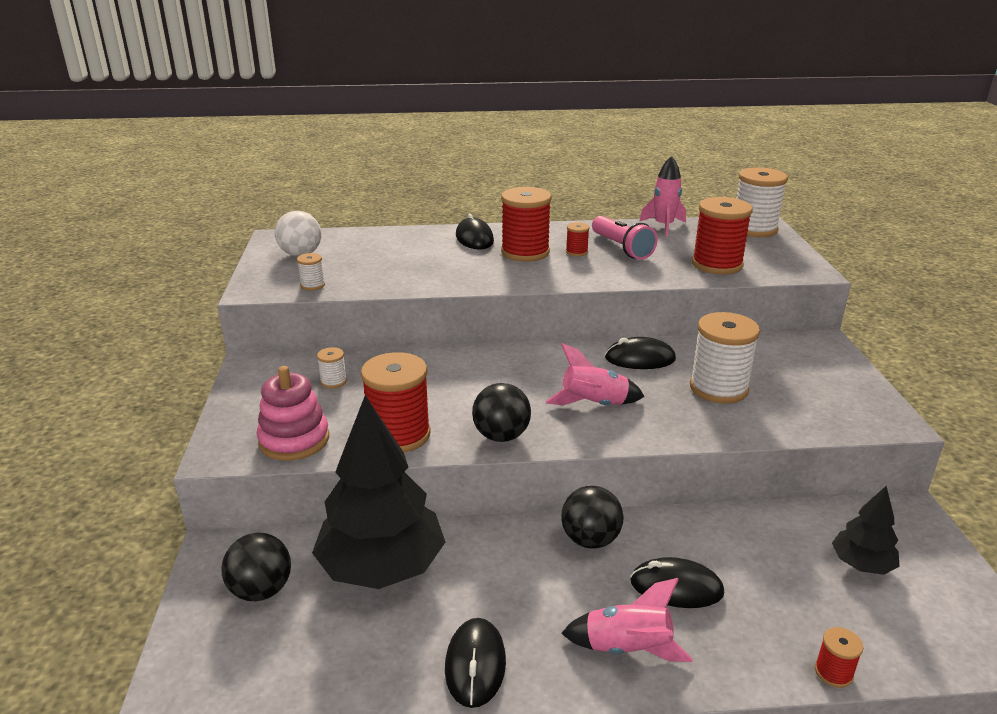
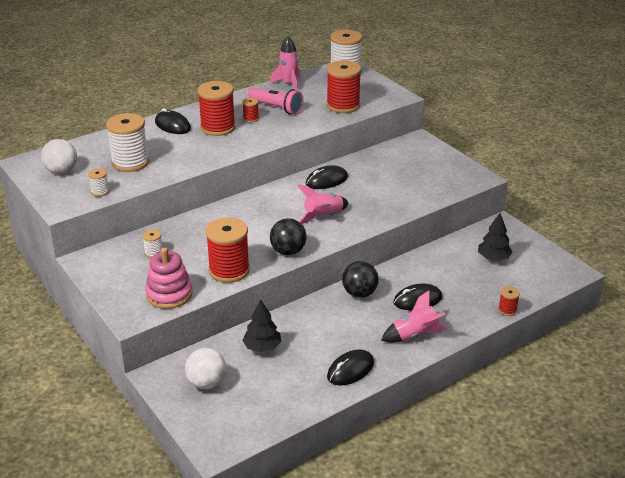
camera: 30 degrees left, 5 degrees up
black ball [221,532,291,601] -> white ball [185,348,226,389]
black tree [312,395,445,589] -> black tree [242,299,281,352], size x0.49
black mouse [445,618,506,708] -> black mouse turned 75 degrees clockwise [327,350,374,386]
white spool [690,312,760,404] -> white spool moved to [106,113,149,172]

